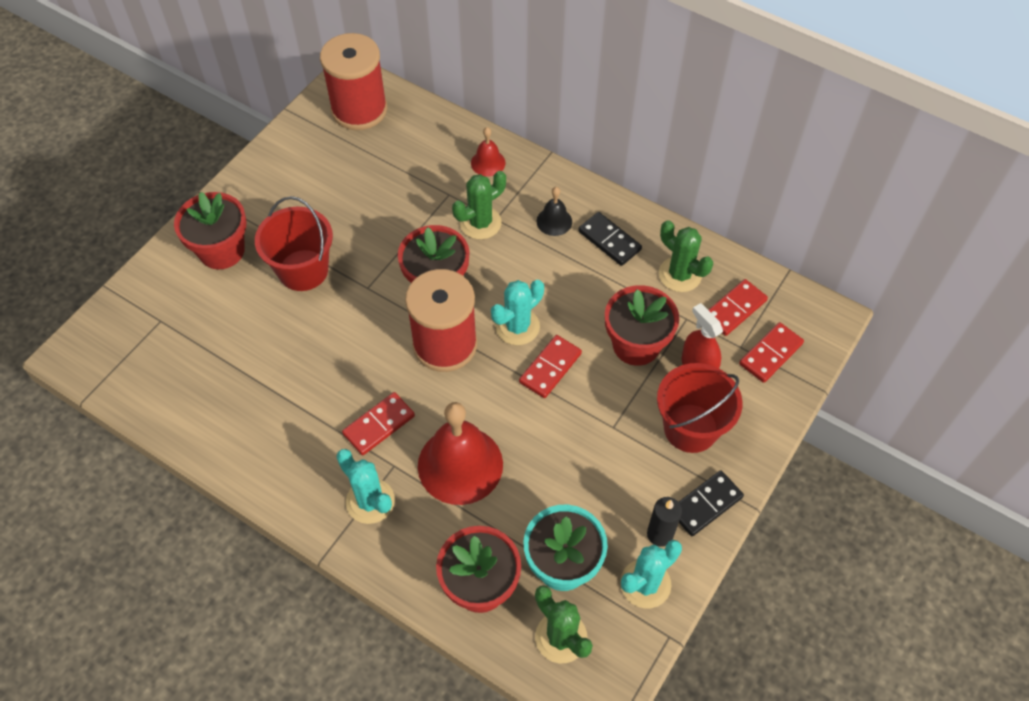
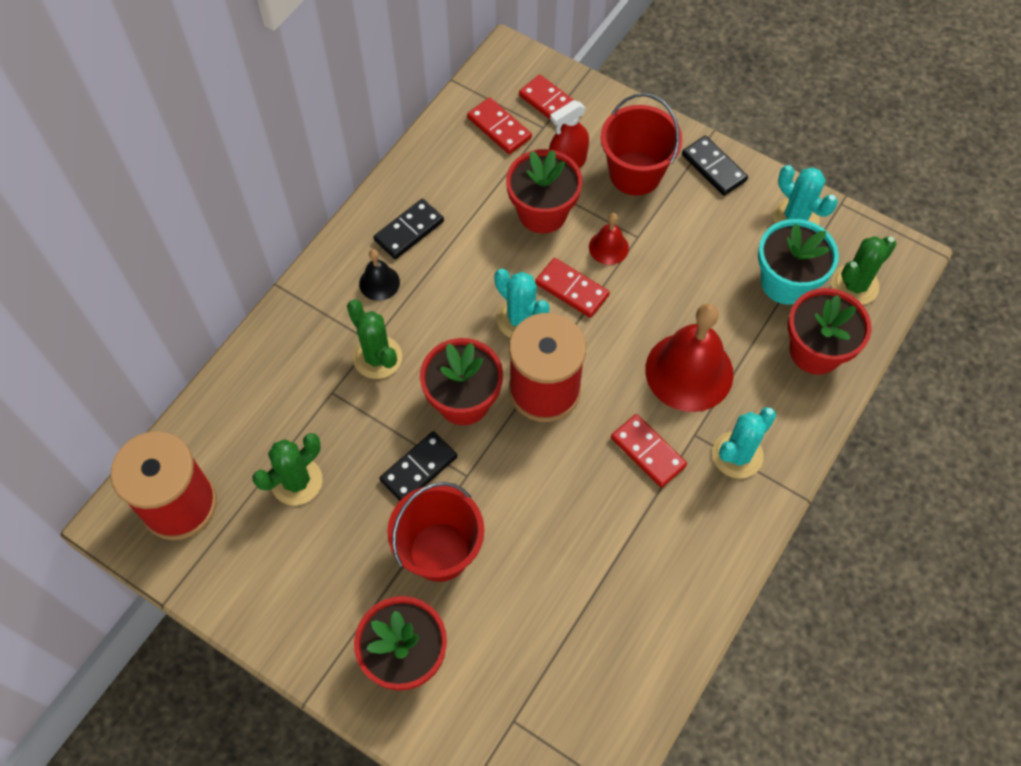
camera: 90 degrees left, 5 degrees up
red bell [471,127,505,176] -> red bell moved to [589,213,629,265]
black candle [647,497,682,547] -> none
green cactus [659,220,713,292] -> green cactus moved to [252,433,323,506]
none -> black domino [379,431,457,501]

